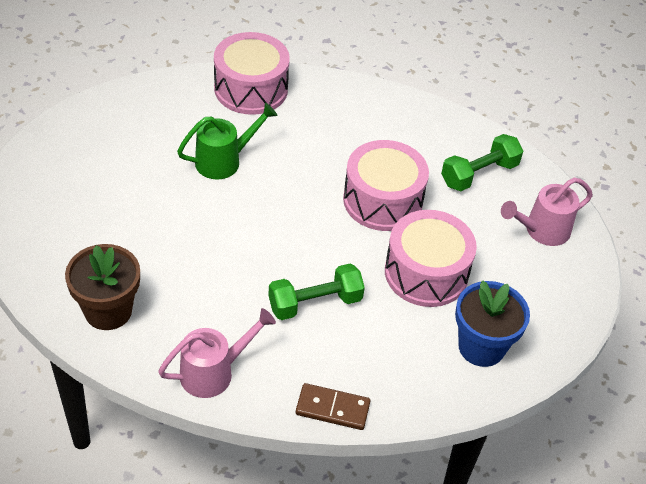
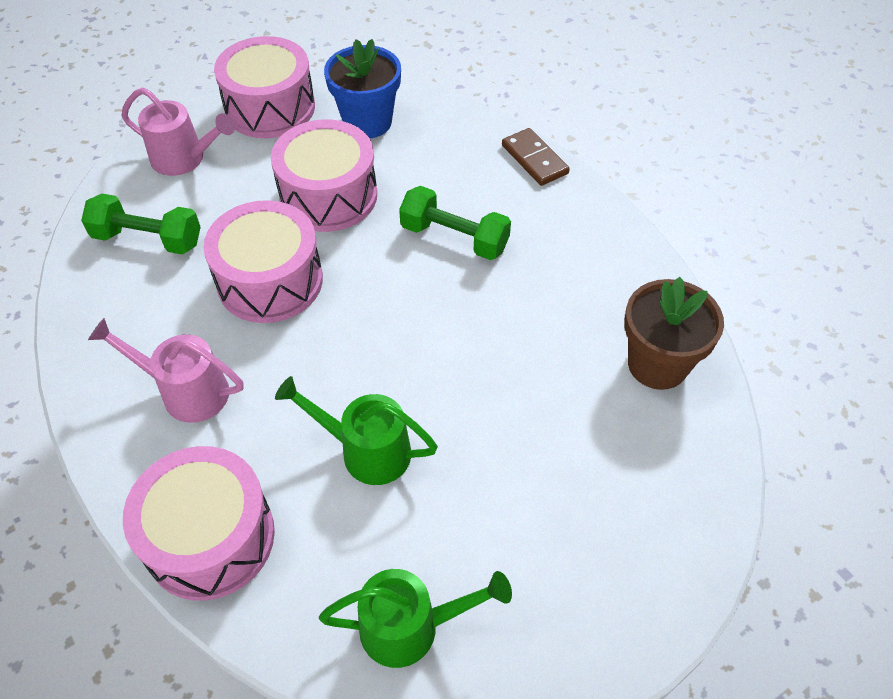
camera: 130 degrees left, 5 degrees up
pink watering can [158,308,276,398] -> pink watering can moved to [88,318,243,423]
none -> pink drum [214,36,315,138]
none -> green watering can [319,569,512,668]

